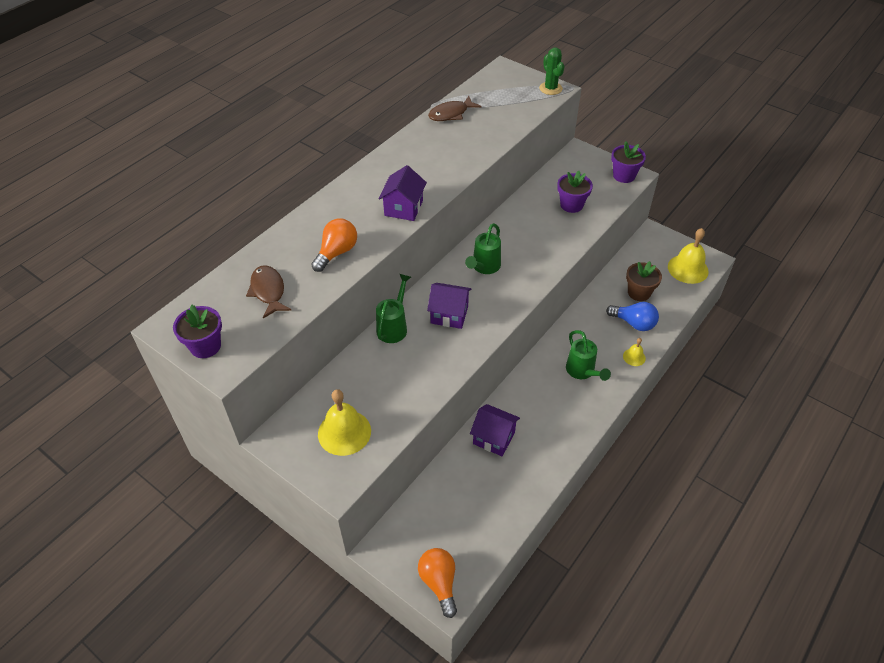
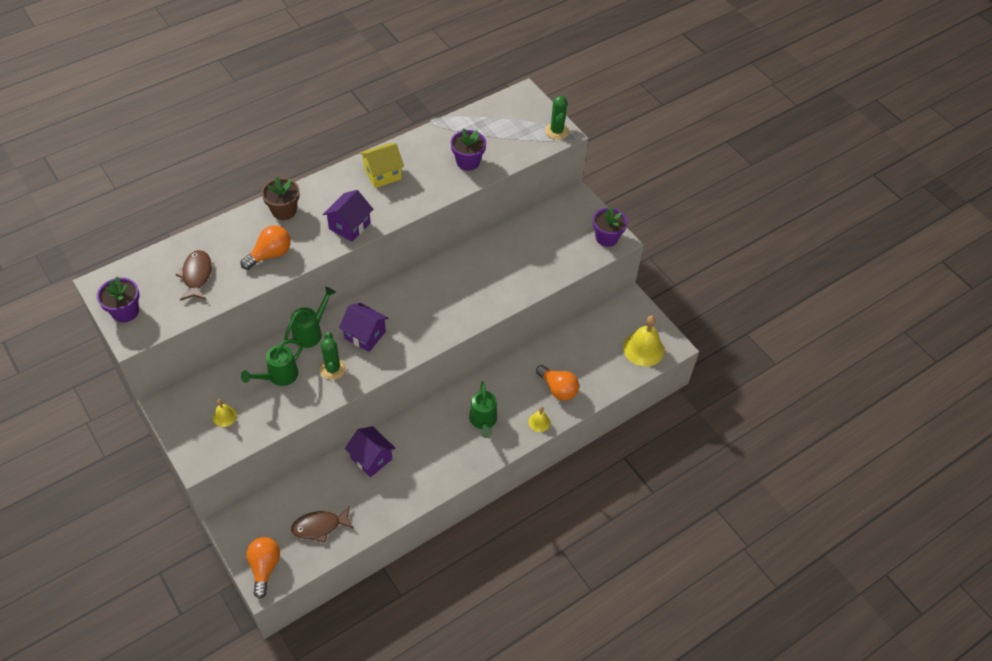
camera: 15 degrees right, 5 degrees up
yellow bell [318,389,371,456] -> yellow bell [213,399,237,427], size x0.51
brown fish [428,96,481,121] -> brown fish moved to [291,506,354,543]
green watering can [465,223,501,274] -> green watering can moved to [241,340,303,386]
purple flower pot [557,171,593,213] -> purple flower pot moved to [451,128,486,171]
blue light bulb [606,302,659,331] -> orange light bulb [536,365,579,401]
brown flower pot [626,261,662,301] -> brown flower pot moved to [262,176,300,220]
none -> green cactus [320,332,346,380]
none -> yellow house [360,143,404,188]

